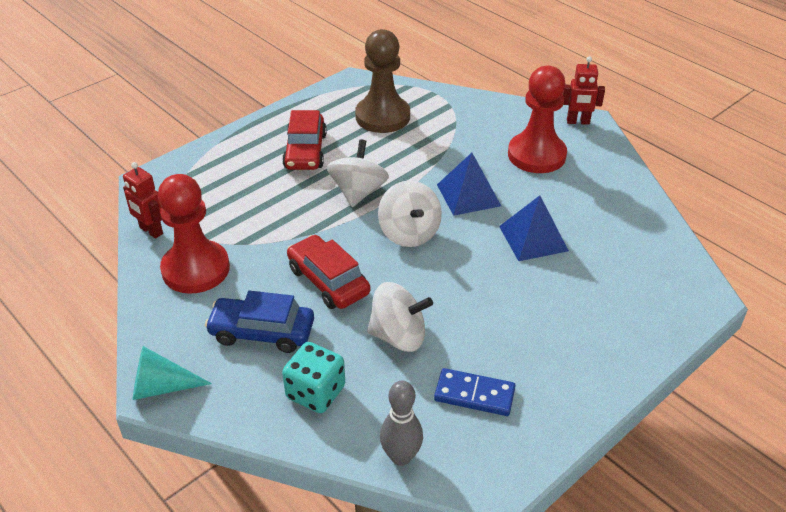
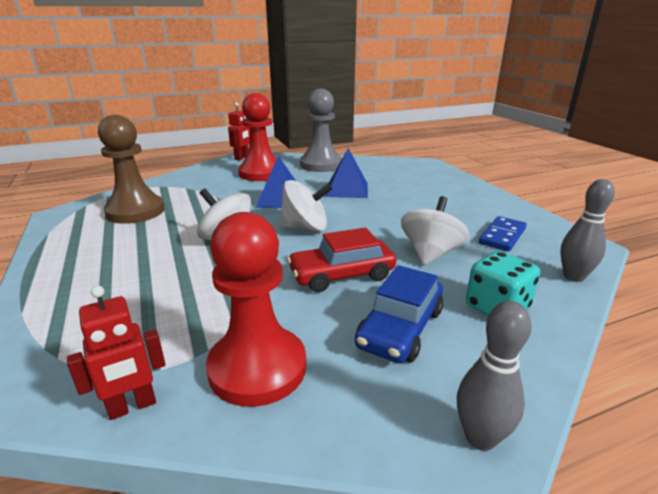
camera: 70 degrees left, 15 degrees down
turquoise cone [133,346,212,400] -> grey bowling pin [457,301,532,451]
red car [282,110,327,170] -> none
none -> grey pawn [300,88,342,172]

